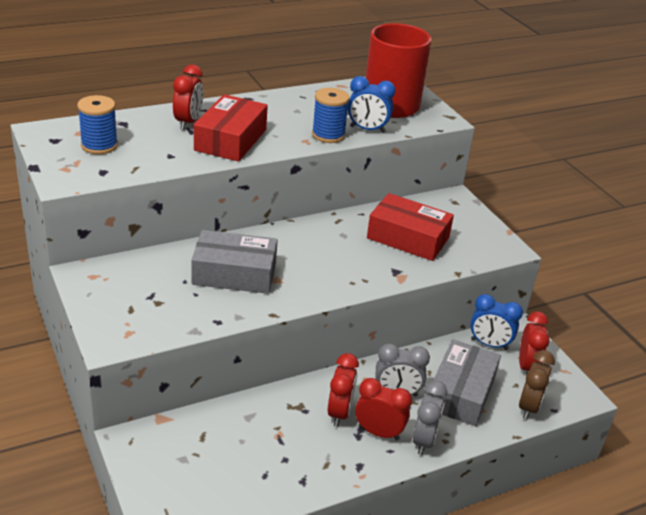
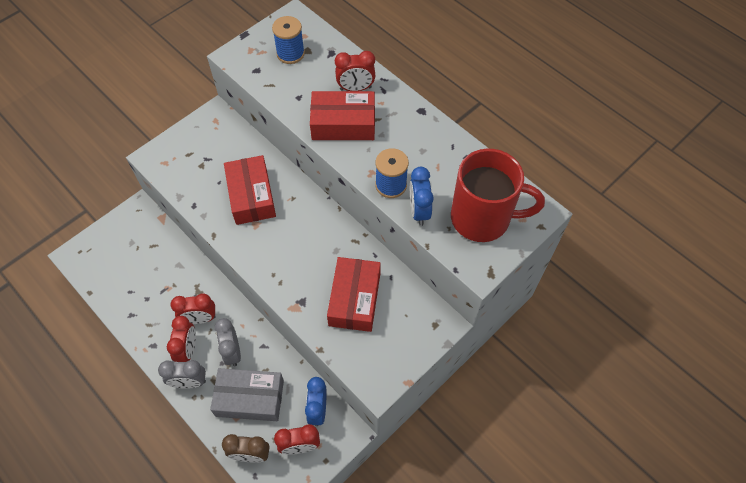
camera: 75 degrees right, 25 degrees up
grey box [191,230,278,294] -> red box [224,155,276,225]

